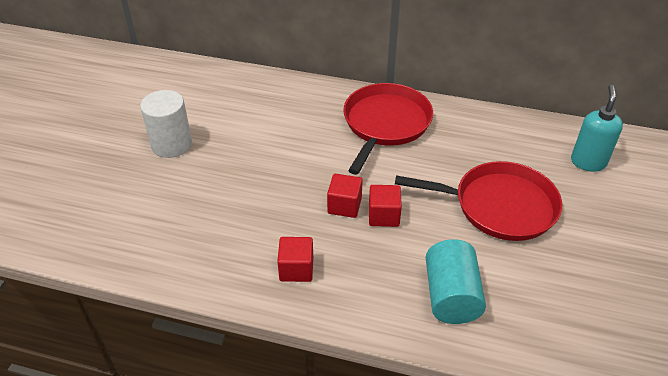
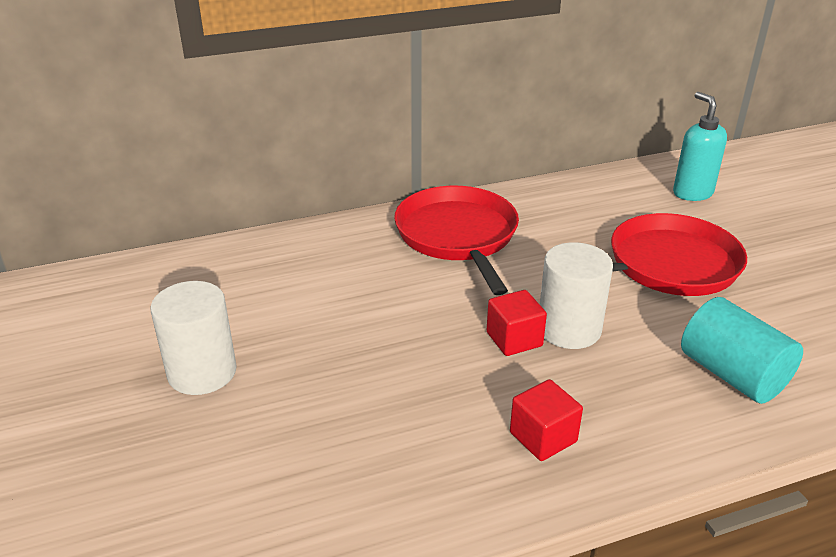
camera: 35 degrees left, 10 degrees down
red cube [369,185,402,227] -> white cylinder [540,242,613,349]

